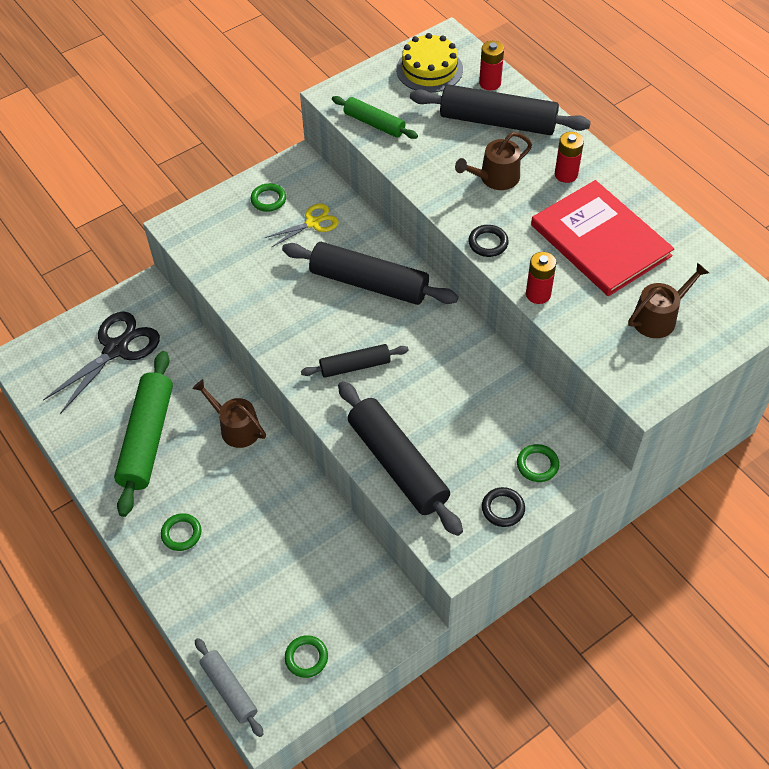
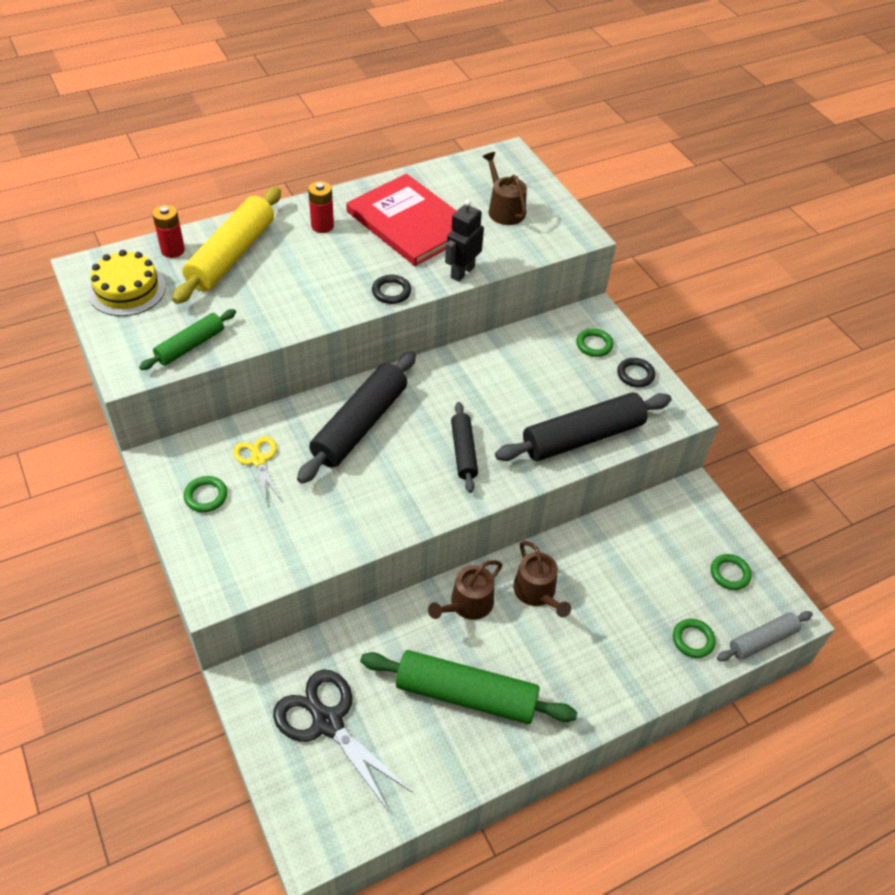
camera: 85 degrees left, 5 degrees down
green ring [161,513,202,551] -> green ring moved to [673,619,716,658]
black rolling pin [410,84,591,135] -> yellow rolling pin [172,187,281,304]
brown watering can [455,132,532,190] -> brown watering can moved to [513,541,571,617]
red battery [526,252,556,304] -> black robot [445,199,484,282]
red book [531,180,674,296] -> red book turned 75 degrees clockwise [346,174,456,266]

